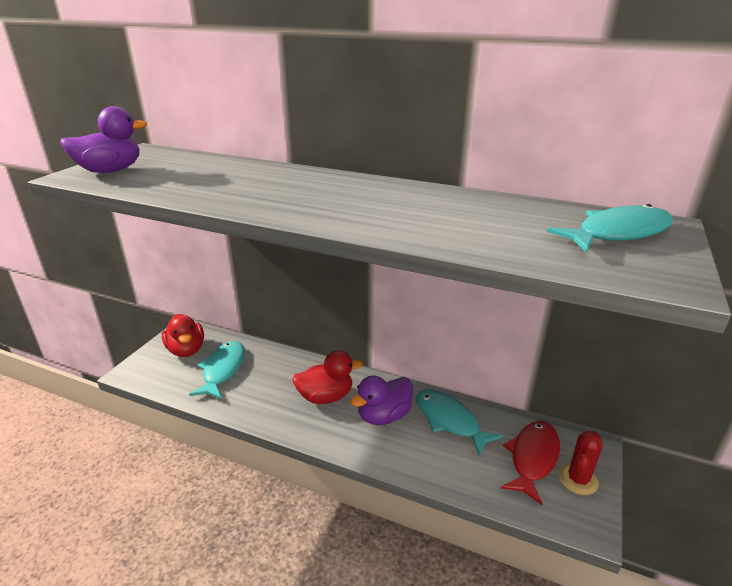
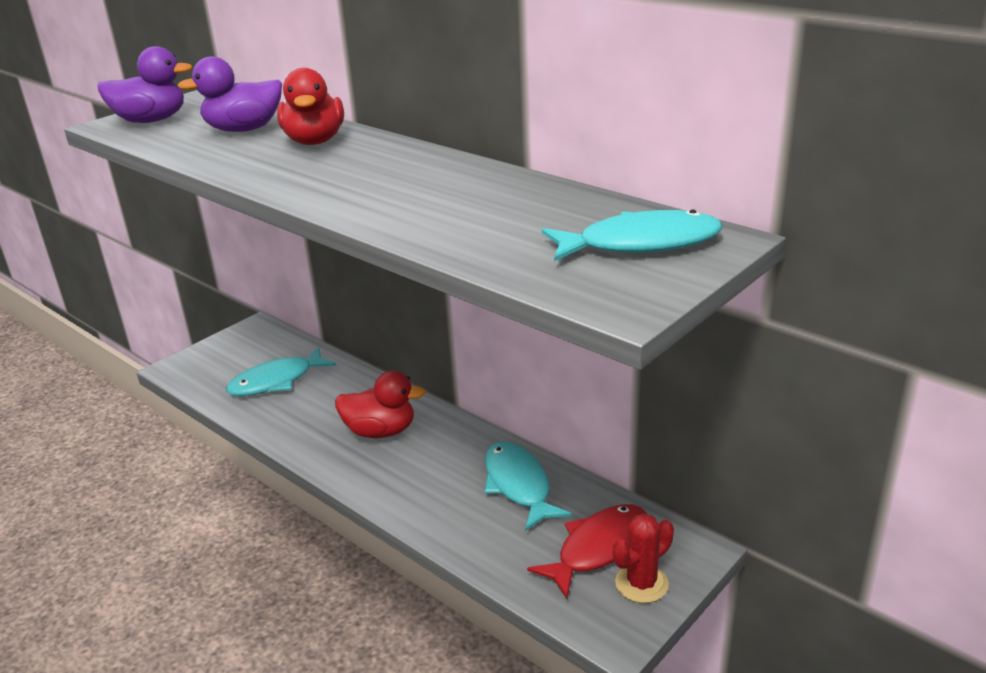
camera: 20 degrees right, 0 degrees up
red duck [162,314,204,357] -> red duck moved to [277,68,344,145]
turquoise fish [189,341,245,399] -> turquoise fish turned 150 degrees counterclockwise [226,347,336,396]
purple duck [350,376,413,425] -> purple duck moved to [178,56,282,132]

